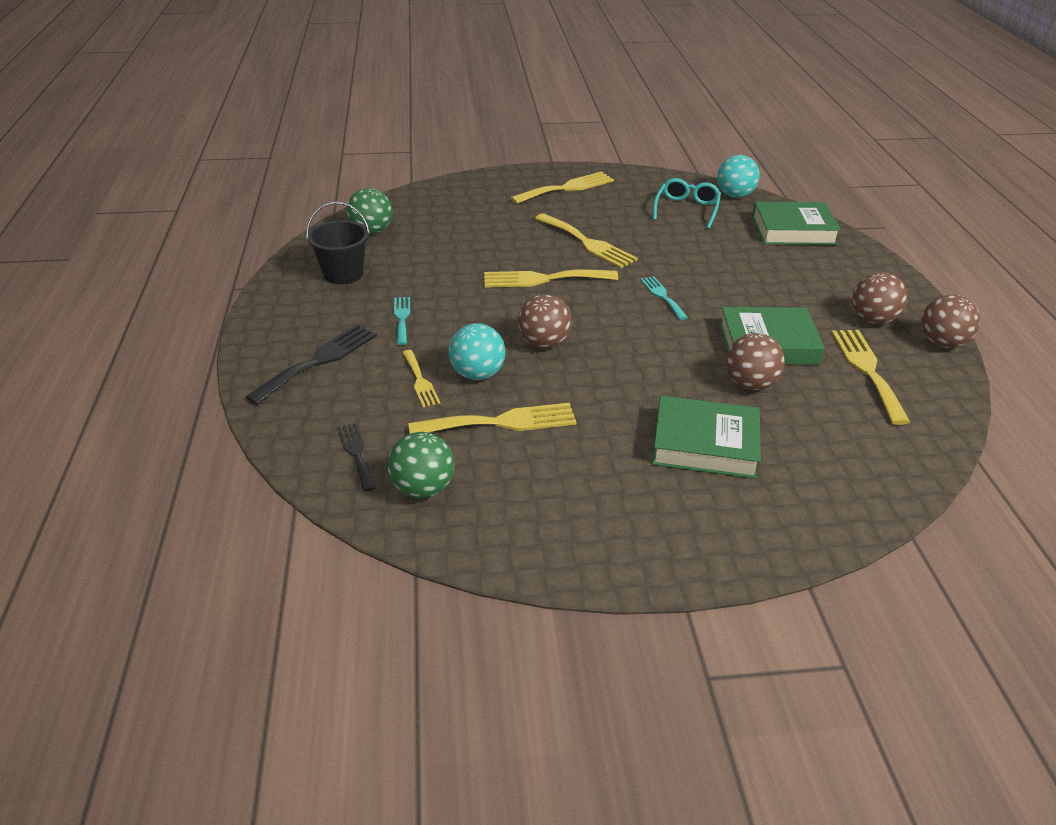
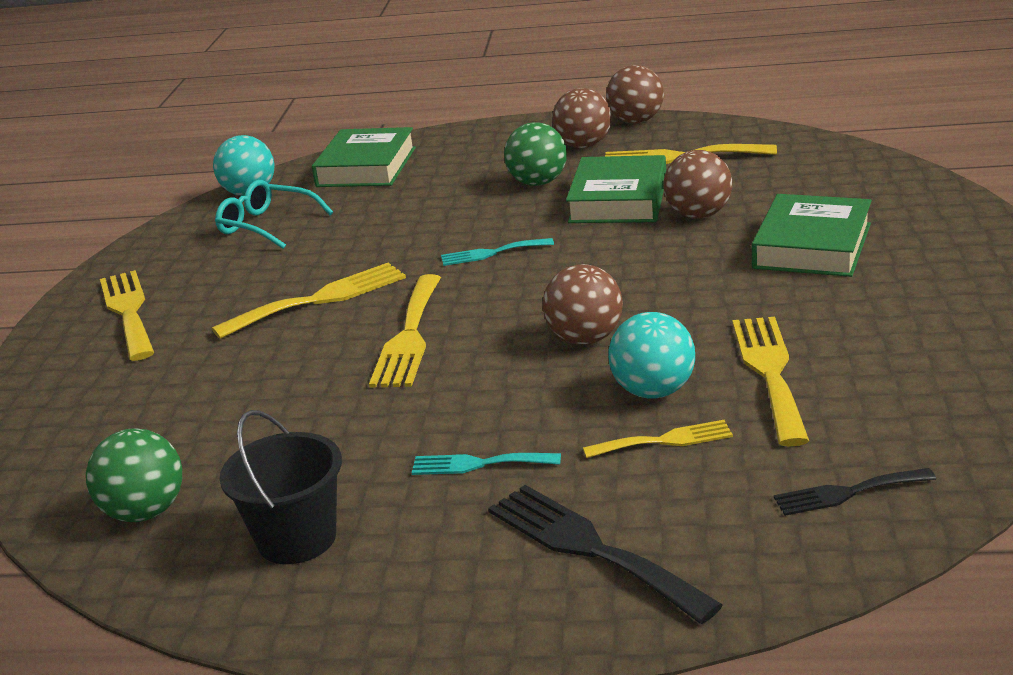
camera: 75 degrees left, 10 degrees down
green ball [387,432,454,498] -> green ball moved to [504,122,567,186]

